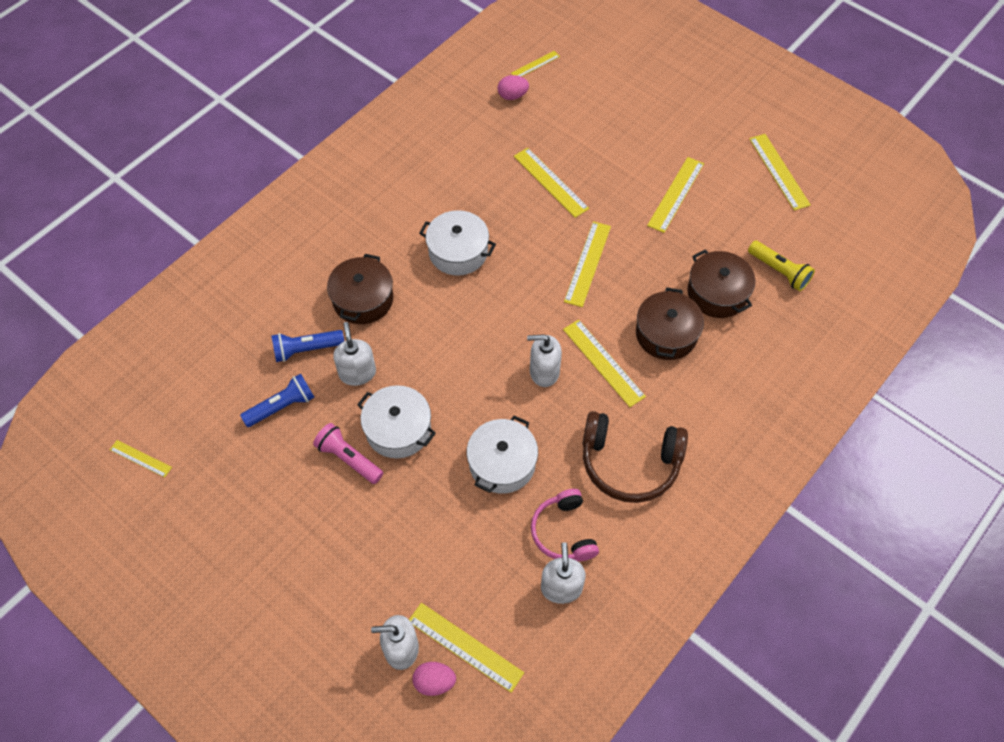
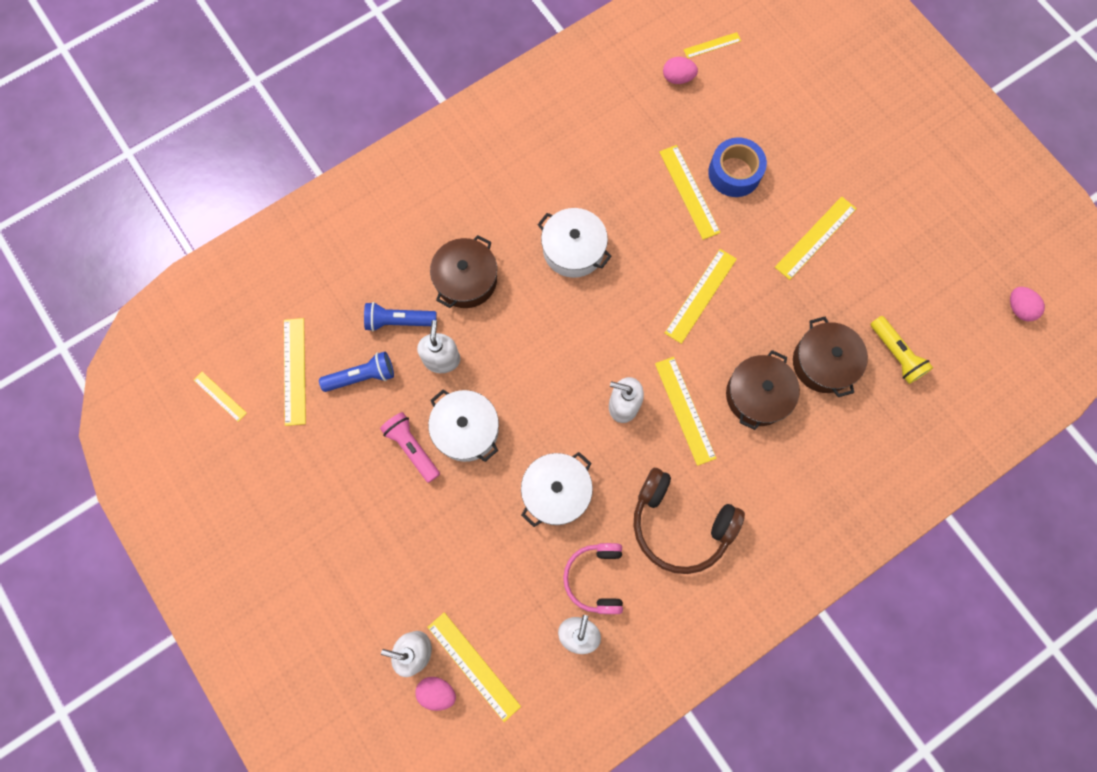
camera: 15 degrees right, 15 degrees up
yellow ruler [749,134,811,211] -> yellow ruler moved to [284,318,306,426]
none -> blue tape [708,137,767,197]
none -> pink egg [1010,287,1045,321]

